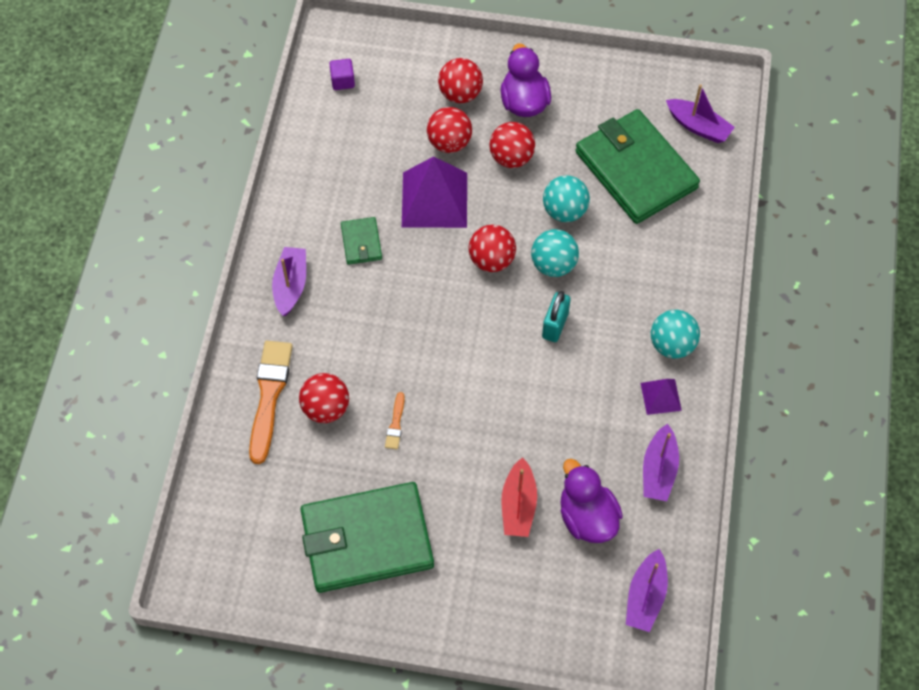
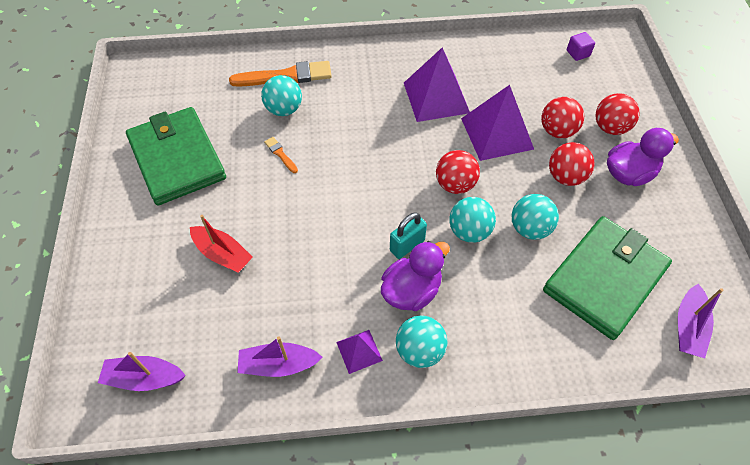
camera: 75 degrees right, 5 degrees down
purple boat [272,247,306,316] -> none
red ball [299,373,349,423] -> turquoise ball [261,75,302,116]
green wallet [341,217,382,265] -> purple pyramid [404,47,470,122]
orange brush [385,392,405,449] -> orange brush turned 60 degrees clockwise [264,137,298,173]
red boat [501,457,537,537] -> red boat turned 135 degrees counterclockwise [190,215,253,273]
turquoise padlock [542,291,571,342] -> turquoise padlock turned 45 degrees counterclockwise [390,212,427,259]
purple duck [560,459,623,543] -> purple duck moved to [381,241,450,311]

